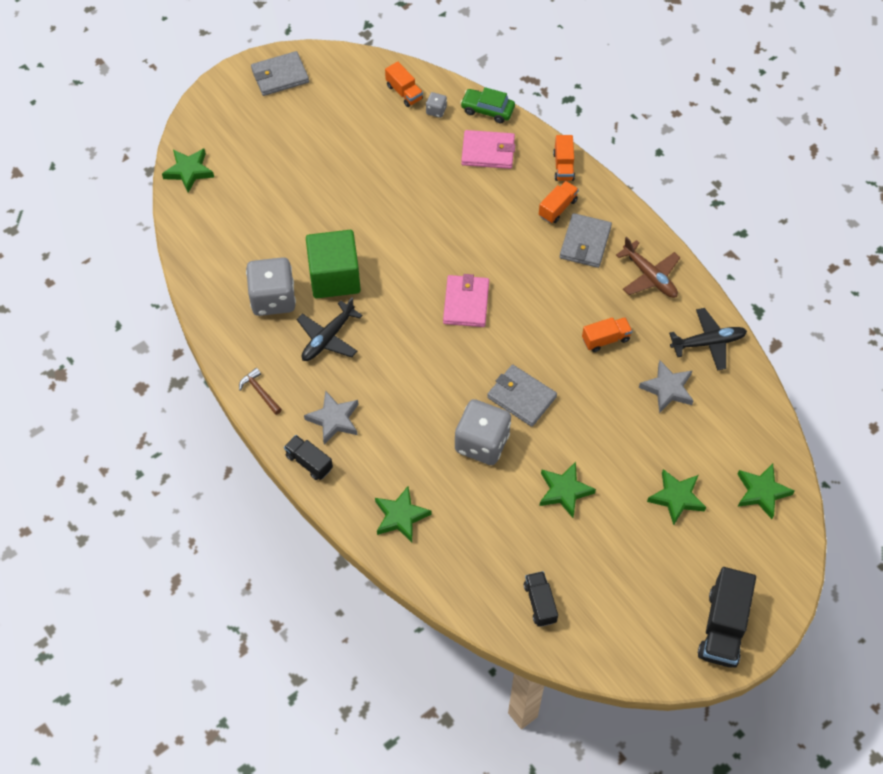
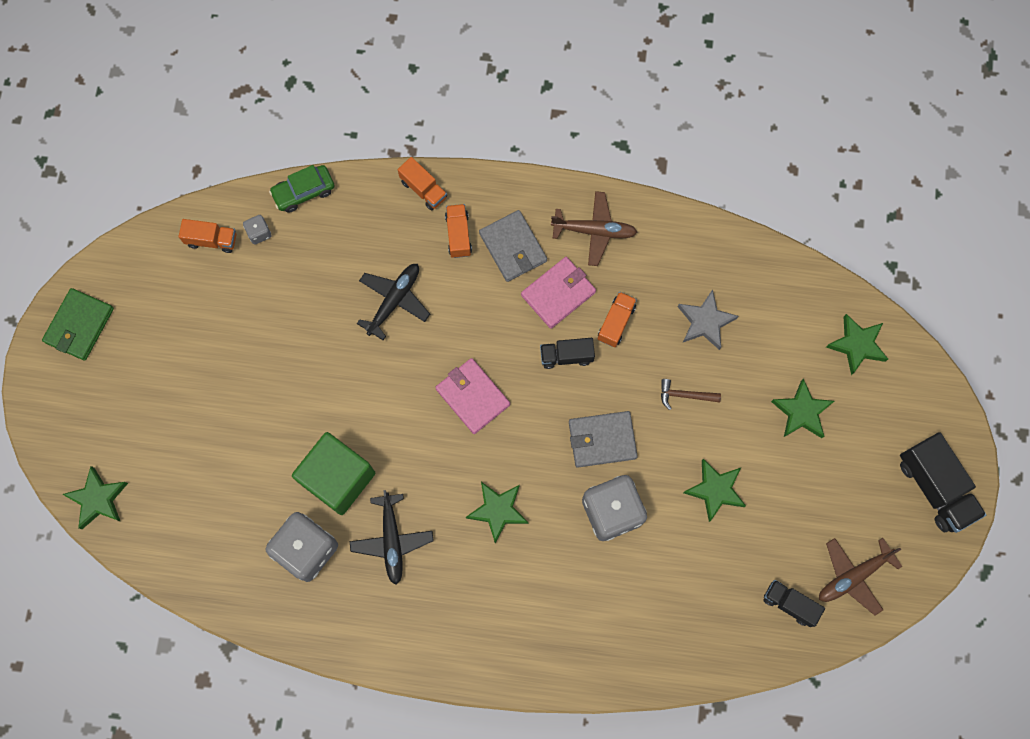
camera: 45 degrees left, 15 degrees up
brown hammer [239,368,282,415] -> brown hammer moved to [661,379,721,410]
grey wallet [251,51,309,96] -> green wallet [42,288,114,361]
black truck [284,435,333,480] -> black truck moved to [540,338,595,369]
grey star [304,390,359,444] -> none
green star [375,486,431,542] -> green star moved to [466,482,529,543]
pink wallet [461,130,515,169] -> pink wallet moved to [521,257,596,329]
black plane [669,308,747,371] -> black plane moved to [357,264,430,340]
none -> brown plane [819,538,903,616]

